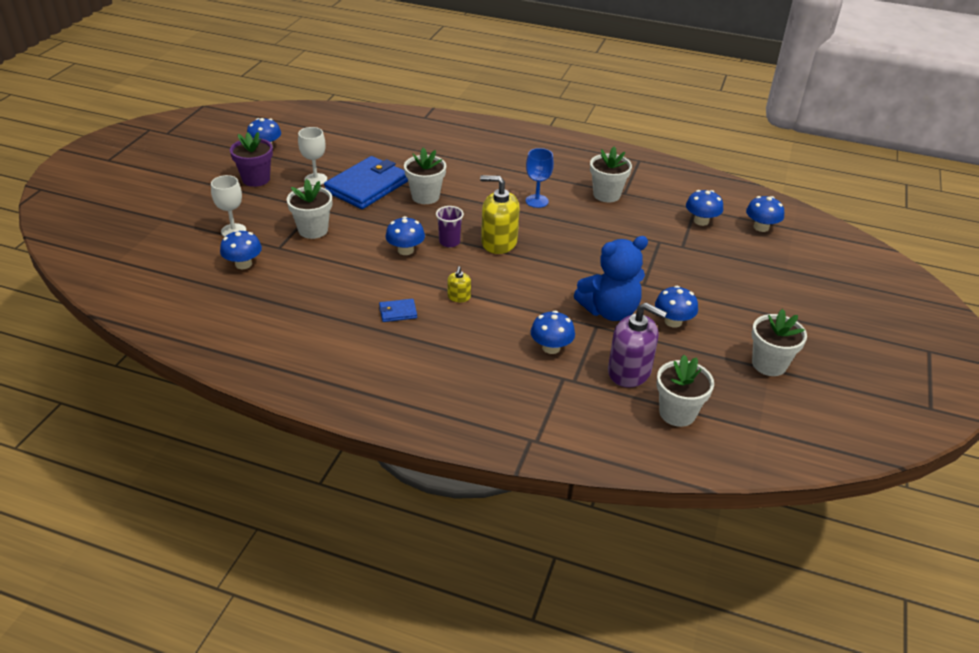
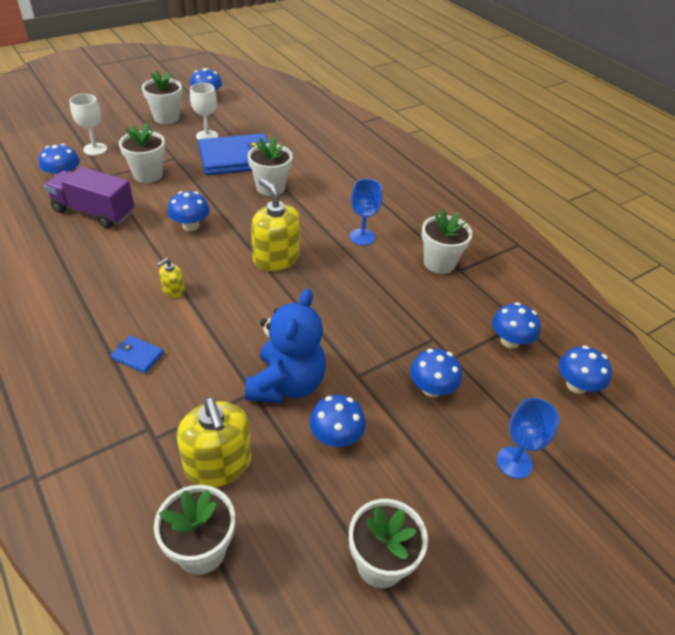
camera: 35 degrees right, 5 degrees up
purple flower pot [230,132,273,187] -> white flower pot [142,70,182,124]
blue wallet [379,299,417,322] -> blue wallet moved to [111,336,164,374]
purple cup [436,206,464,247] -> none
blue mushroom [531,311,575,354] -> blue mushroom moved to [410,349,462,397]
blue teddy bear [574,236,648,321] -> blue teddy bear turned 90 degrees counterclockwise [245,289,326,403]
purple soap dispenser [608,303,667,388] -> yellow soap dispenser [176,397,251,487]
none -> purple truck [44,167,134,228]
none -> blue goblet [496,398,559,479]

